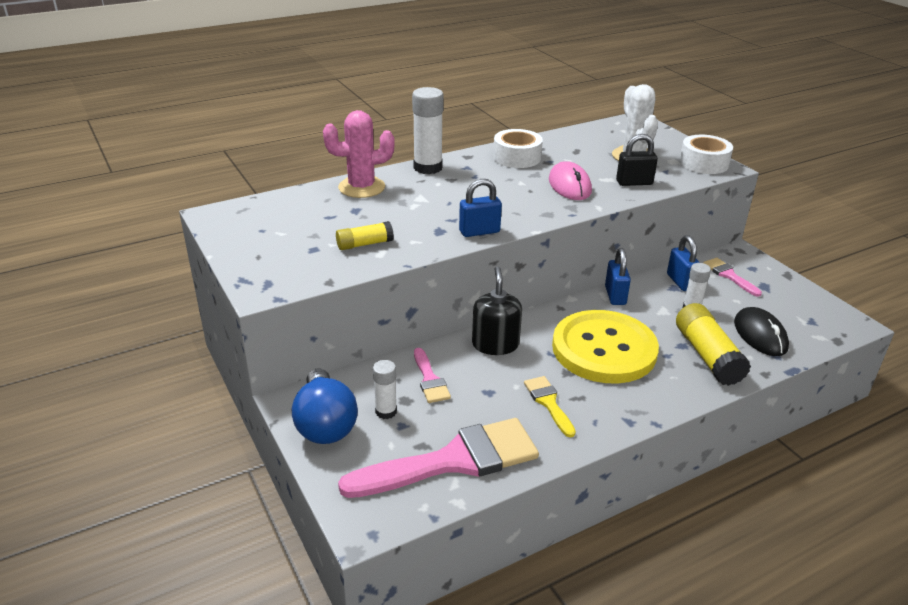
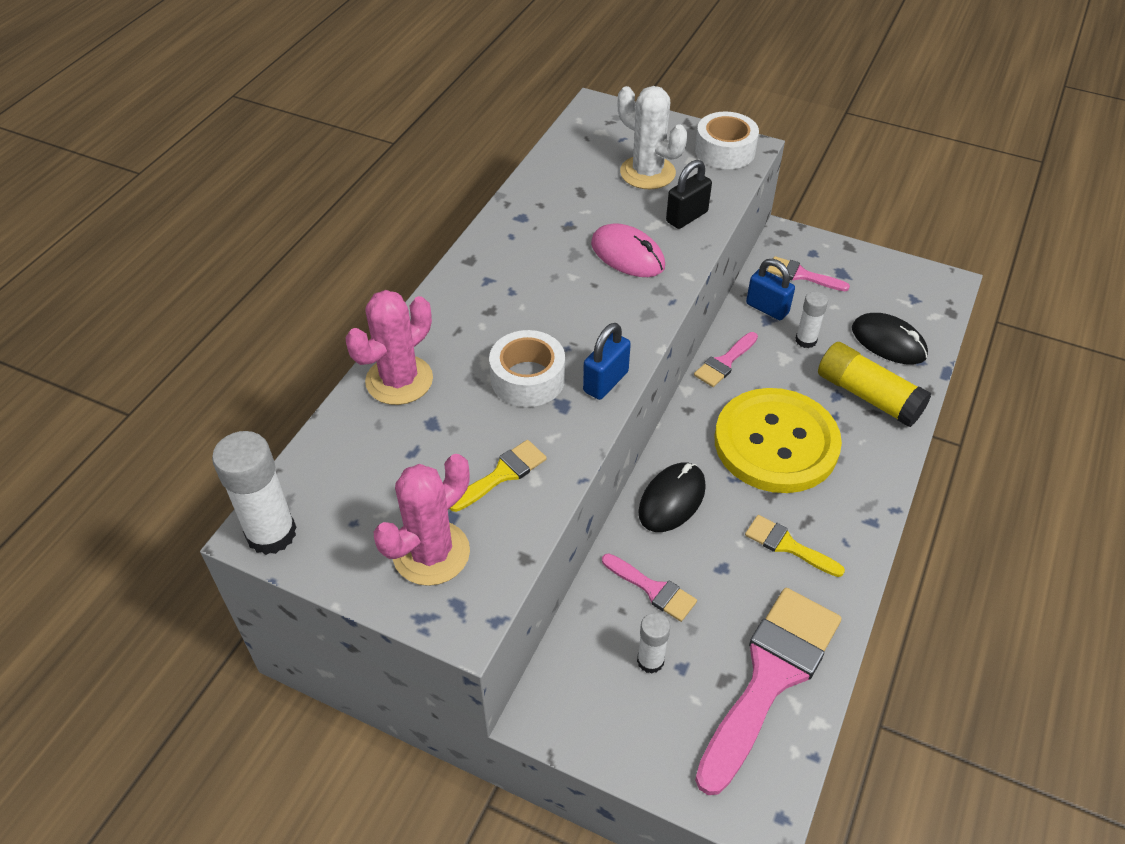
camera: 35 degrees left, 15 degrees up
blue light bulb [292,368,358,444] -> none
yellow glue stick [336,221,394,250] -> yellow brush [449,440,547,512]
white glue stick [412,87,444,174] -> white glue stick moved to [212,431,296,555]
black soap dispenser [472,267,522,355] -> black mouse [638,462,706,532]
white tape [493,129,543,168] -> white tape moved to [489,330,565,407]
blue padlock [605,248,631,305] -> pink brush [694,332,758,387]
none -> pink cactus [374,454,470,586]

